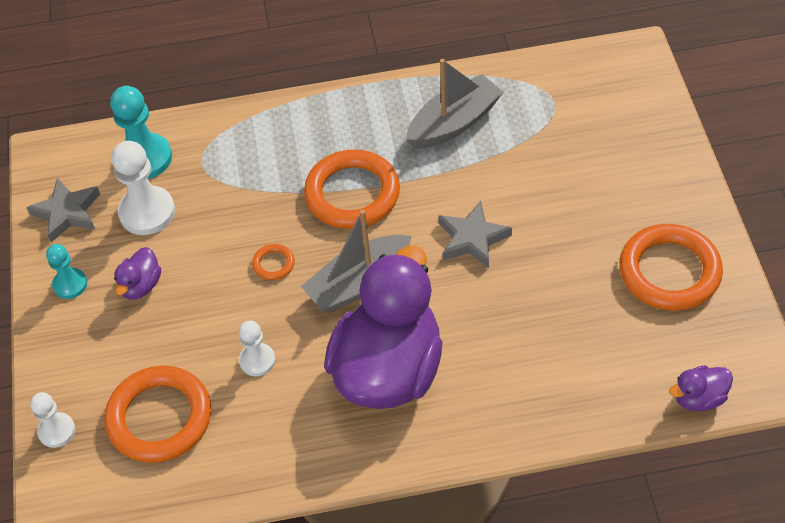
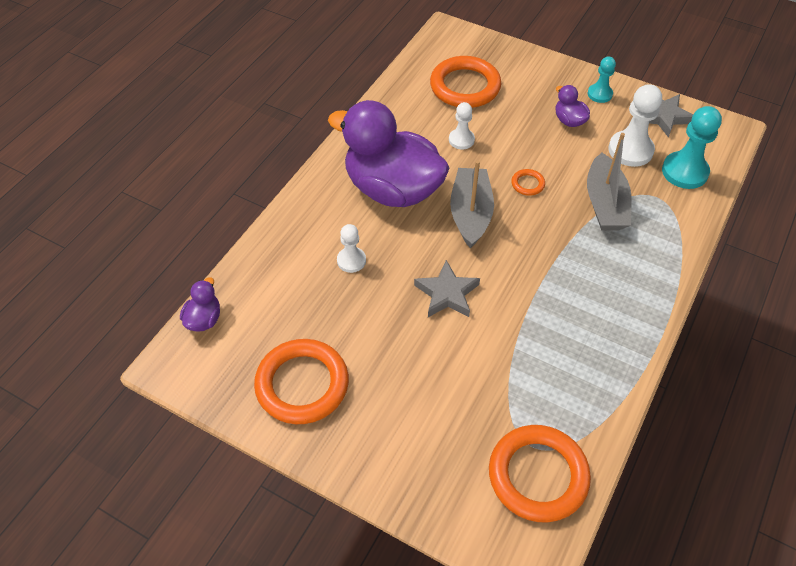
camera: 125 degrees right, 0 degrees up
white pawn [30,392,75,448] -> white pawn moved to [337,224,366,273]
orange ring [304,149,400,229] -> orange ring moved to [489,425,591,522]
purple duck [324,246,442,409] -> purple duck turned 150 degrees clockwise [328,100,450,207]
grey boat [406,59,504,149] -> grey boat moved to [587,133,632,231]

